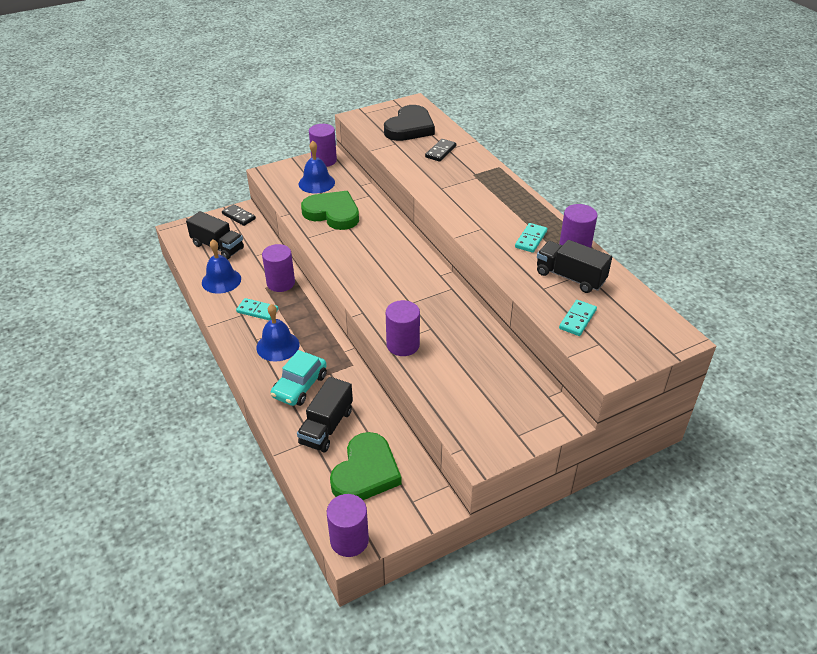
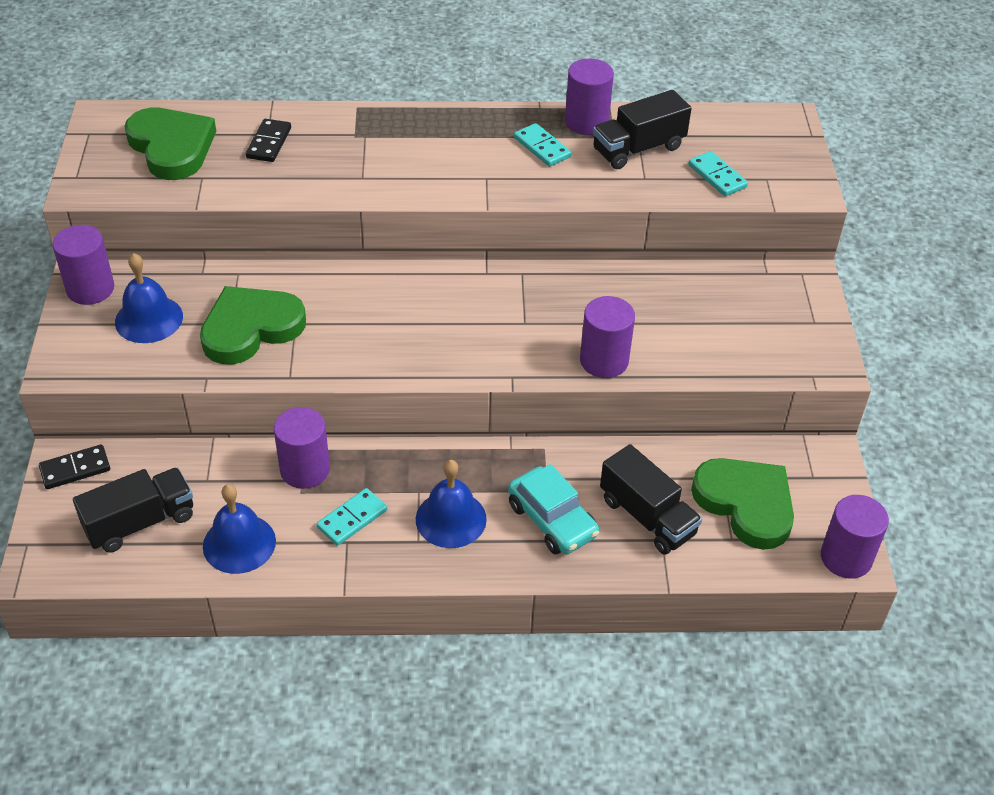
camera: 65 degrees left, 5 degrees up
black heart [384,105,435,141] -> green heart [124,107,216,180]
black domino [425,139,456,162] -> black domino turned 45 degrees clockwise [246,119,291,162]

